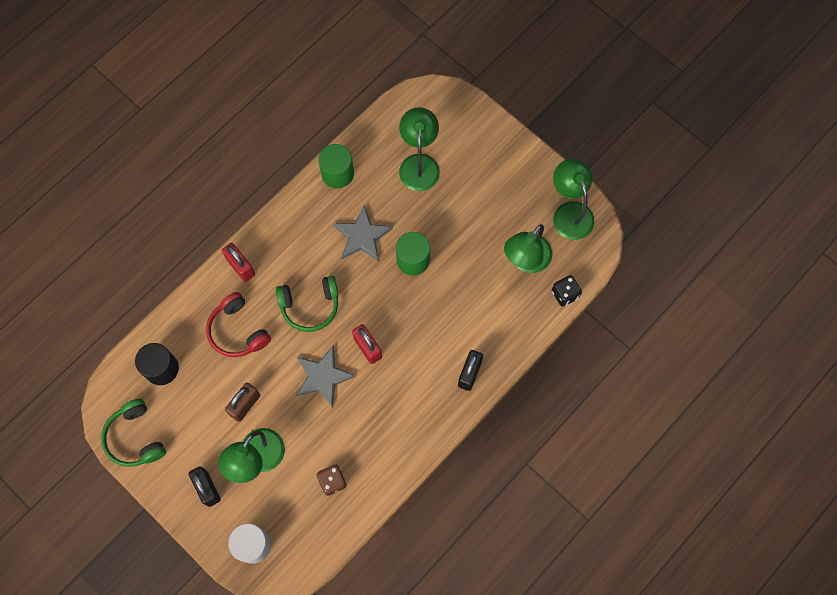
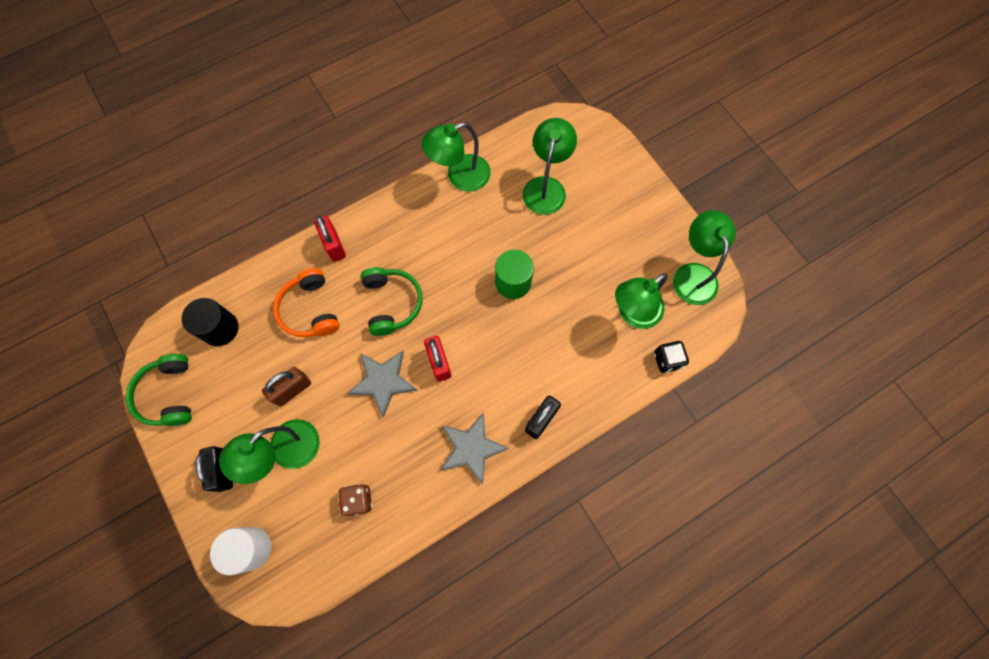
camera: 15 degrees right, 0 degrees up
red headphones [206,292,271,357] -> orange headphones [273,268,340,337]
green headphones [276,276,339,332] -> green headphones turned 105 degrees counterclockwise [361,267,423,336]
green cylinder [318,144,354,188] -> green lamp [422,122,491,192]
grey star [333,205,393,261] -> grey star moved to [441,412,509,485]

